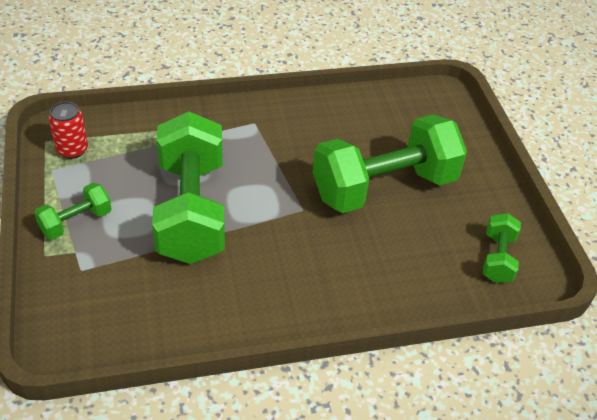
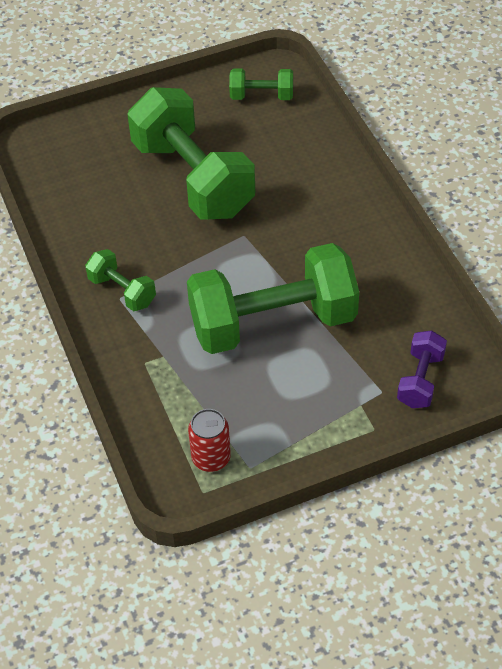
camera: 95 degrees left, 5 degrees up
green dumbbell [34,183,112,240] -> green dumbbell moved to [85,249,156,311]
none -> purple dumbbell [397,330,447,408]

